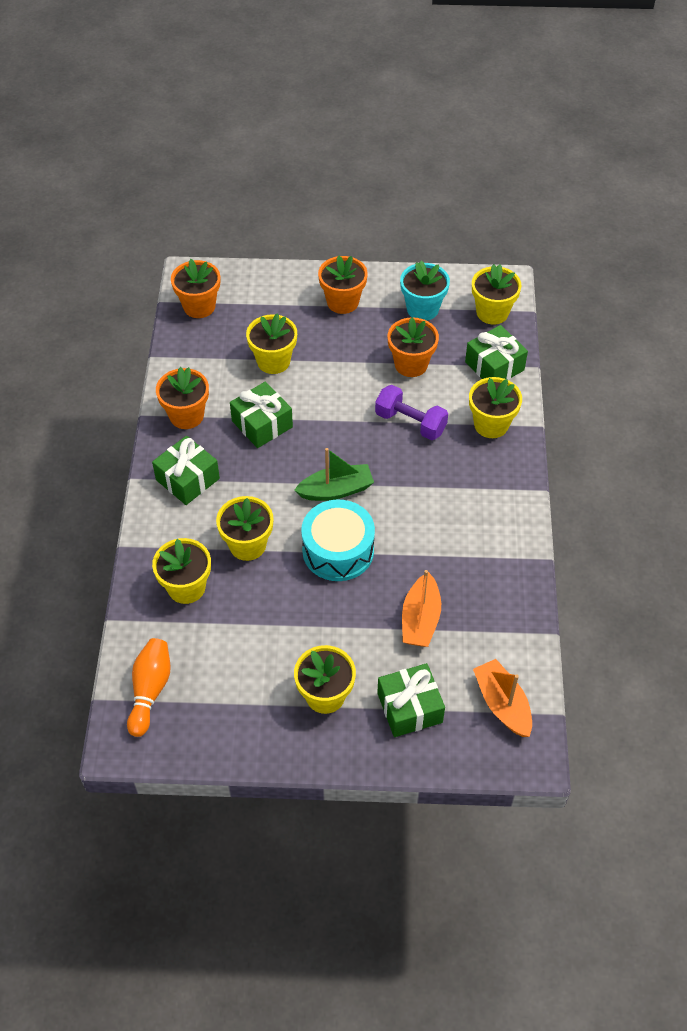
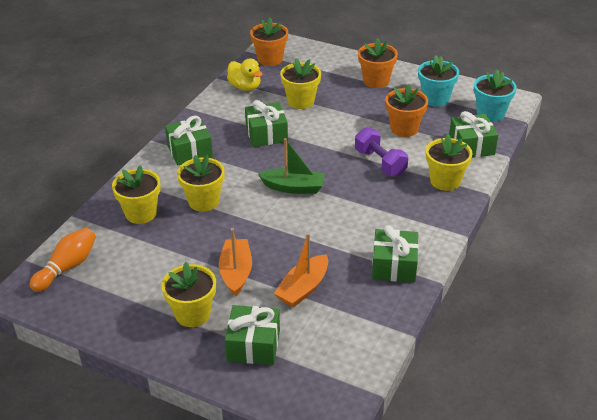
camera: 25 degrees right, 15 degrees down
orange flower pot [156,367,209,429] -> none
turquoise drum [301,500,375,581] -> none
yellow flower pot [472,264,522,325] -> turquoise flower pot [474,70,517,122]
orange boat [473,659,532,737] -> orange boat moved to [219,228,252,297]
none -> yellow duck [227,58,262,91]
none -> green gift [372,225,419,282]

